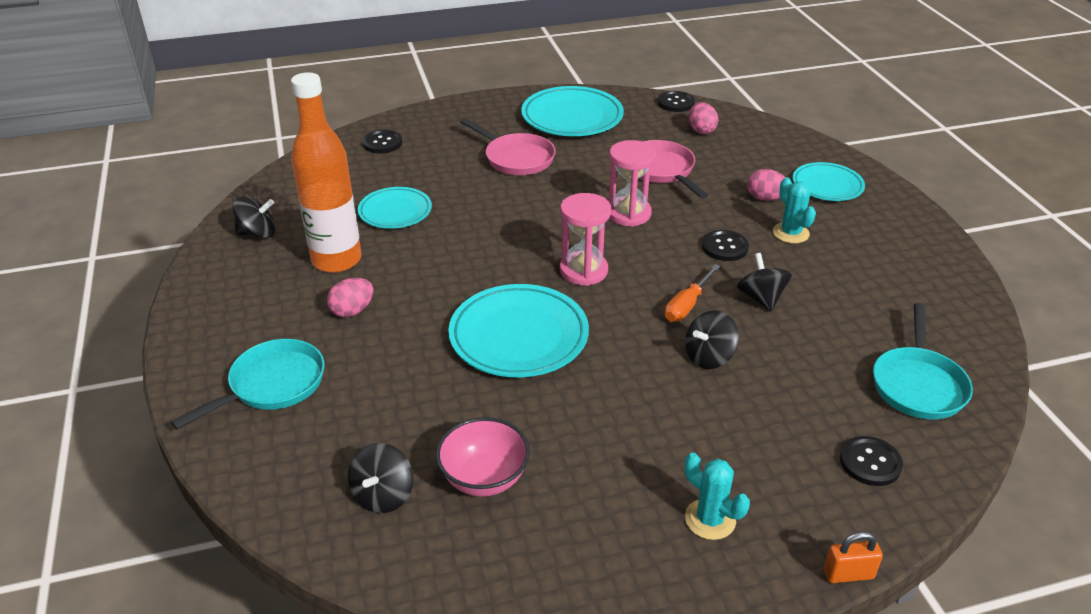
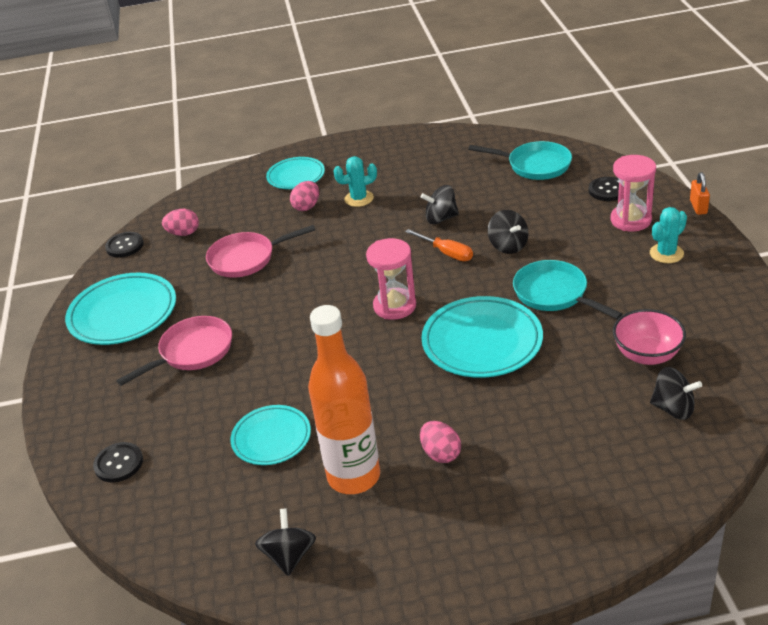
camera: 80 degrees left, 0 degrees up
turquoise pan [171,339,325,430] -> turquoise pan moved to [513,260,623,319]
pink hourglass [609,140,656,227] -> pink hourglass moved to [611,155,656,232]
black button [702,230,749,261] -> none

